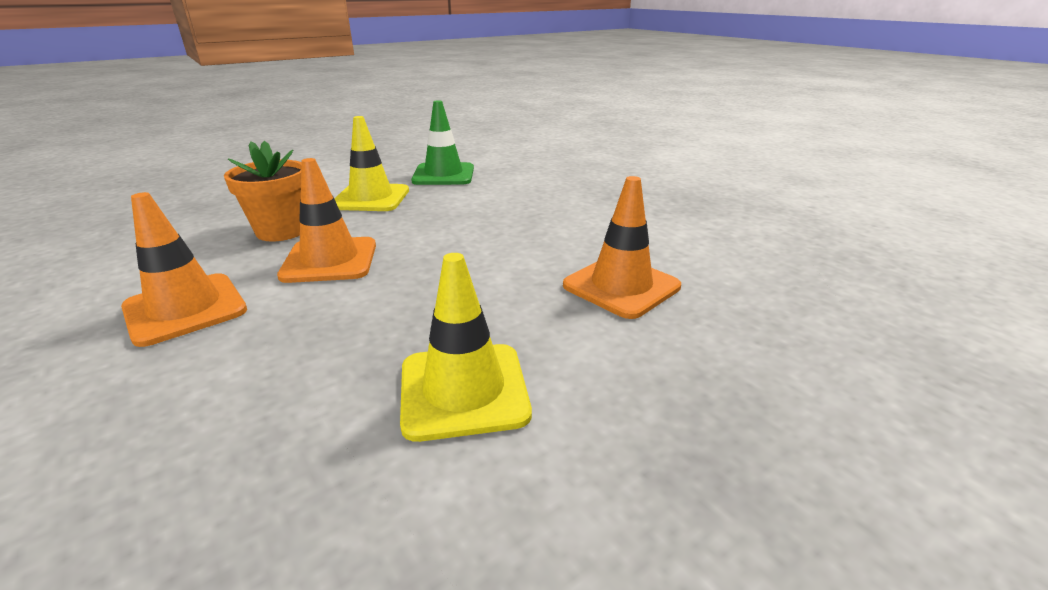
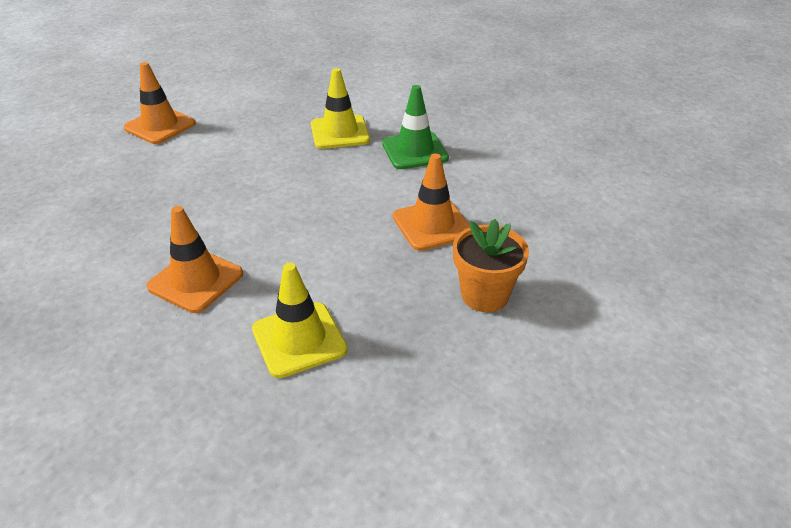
camera: 75 degrees right, 10 degrees up
orange flower pot [224,141,302,241] -> orange flower pot moved to [453,219,529,312]
orange traffic cone [277,158,376,283] -> orange traffic cone moved to [393,153,470,251]
yellow traffic cone [400,253,532,442] -> yellow traffic cone moved to [252,262,348,378]

